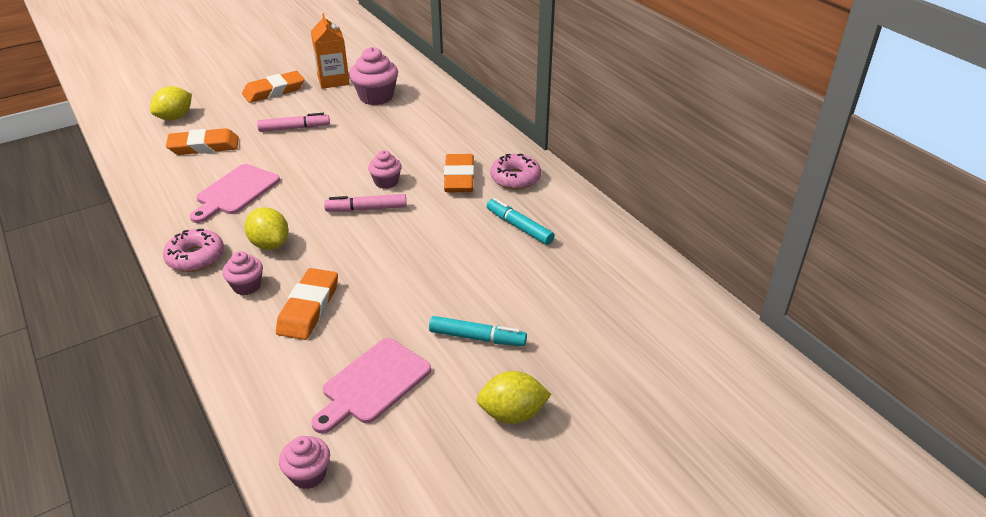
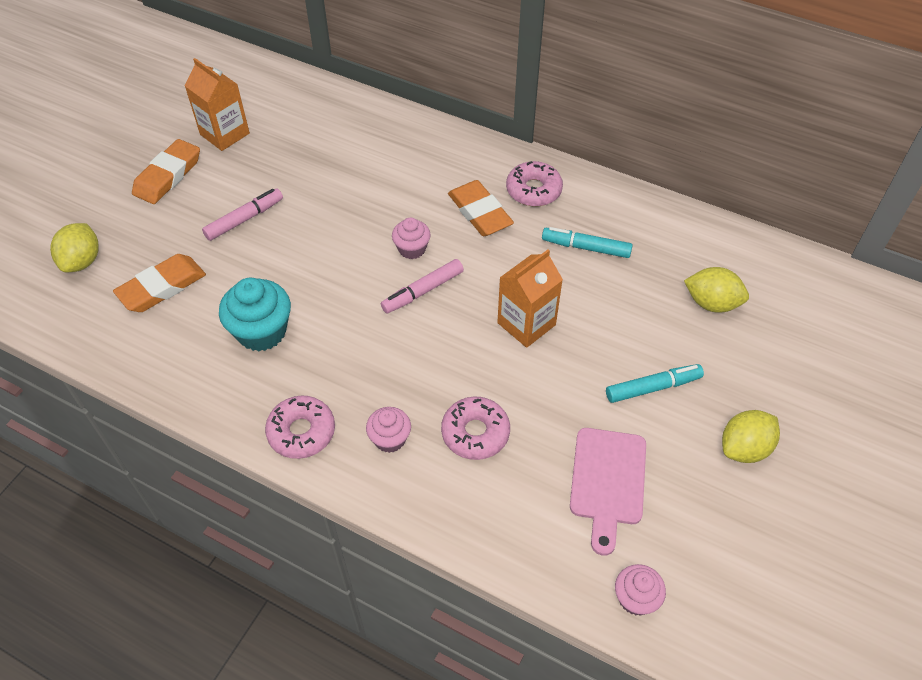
camera: 30 degrees left, 15 degrees up
pink cutting board [190,164,280,223] -> turquoise cupcake [219,278,291,351]
yellow lemon [245,207,289,250] -> yellow lemon moved to [684,267,749,313]
orange eraser [276,268,338,340] -> pink donut [441,397,510,460]
pink cupcake [349,47,398,105] -> none
none -> orange carton [497,249,563,348]

